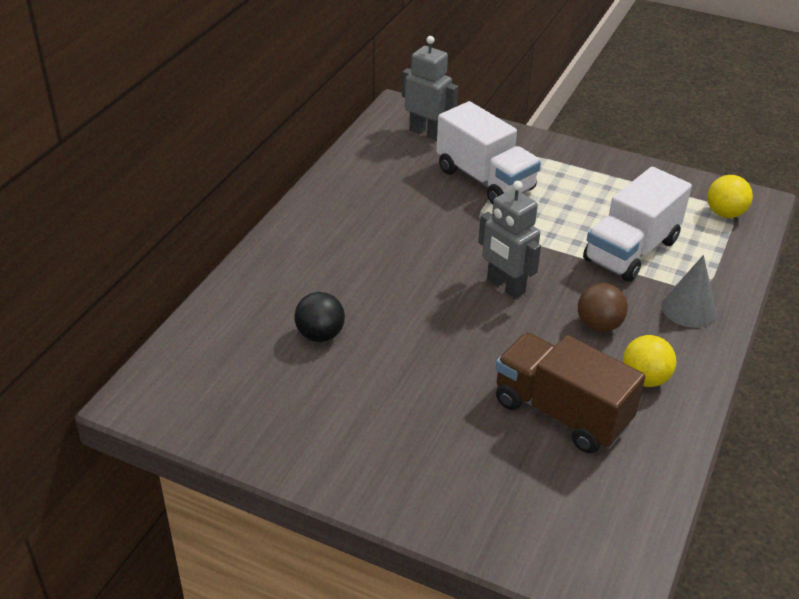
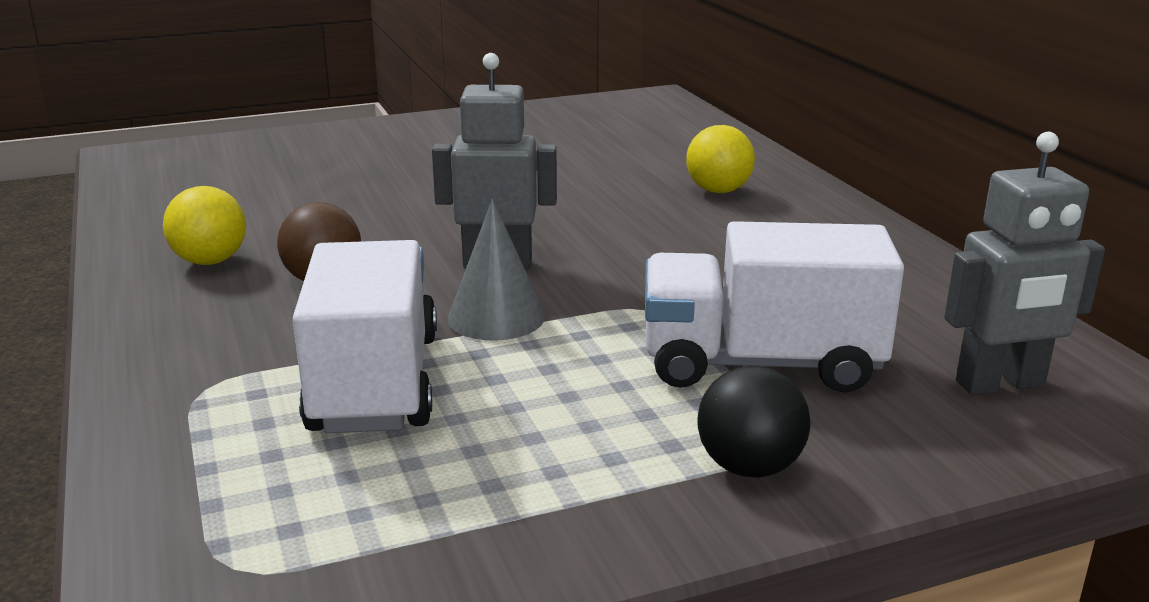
camera: 135 degrees right, 15 degrees down
black ball [294,292,345,342] -> black ball moved to [697,366,810,478]
brown truck [495,333,645,453] -> none
grey cone [662,255,716,328] -> grey cone moved to [447,199,545,341]
yellow ball [707,175,753,218] -> yellow ball moved to [686,125,755,193]

